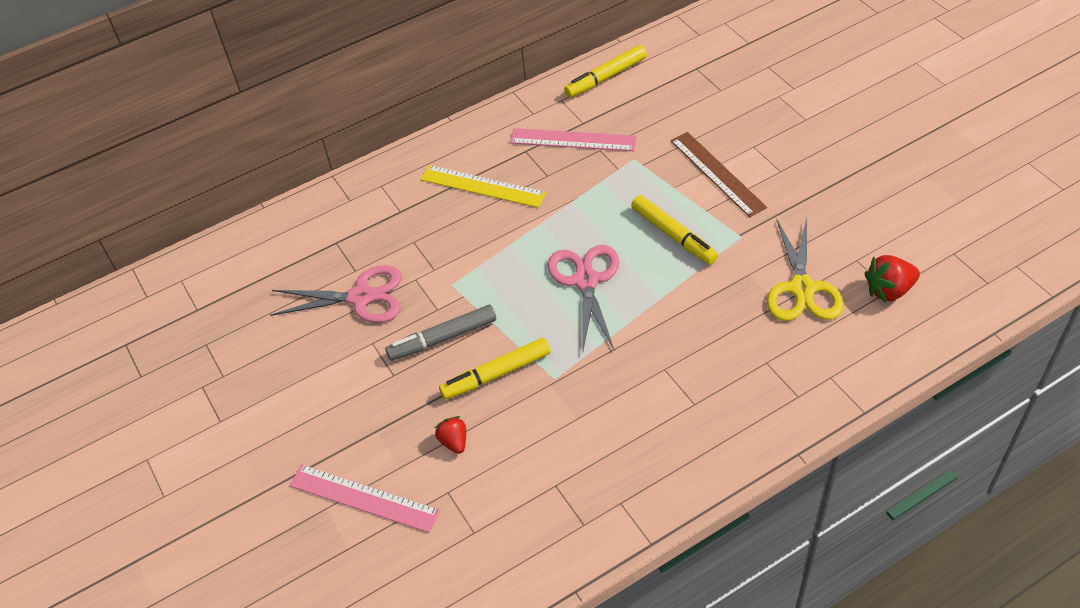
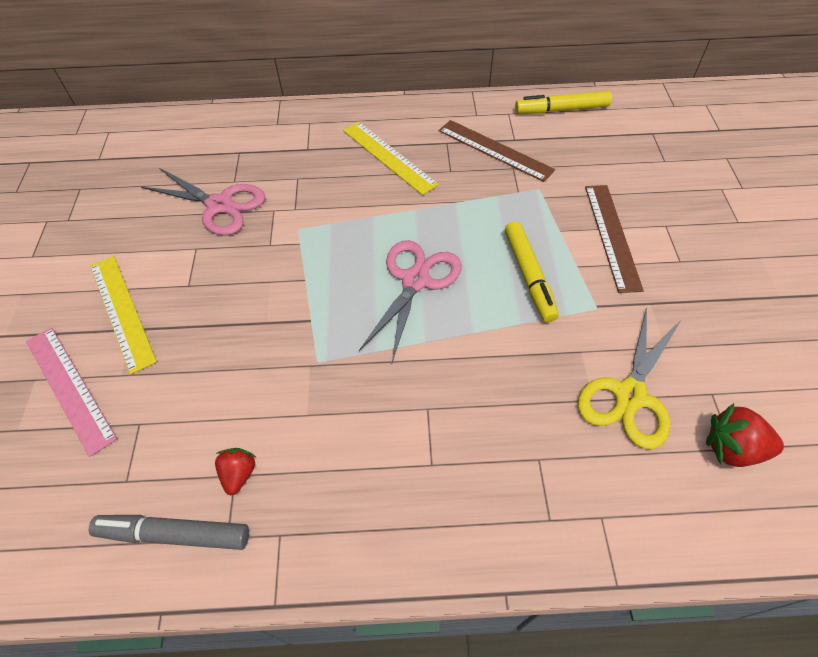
camera: 25 degrees right, 5 degrees up
grey marker [385,305,496,361] -> grey marker moved to [89,515,249,550]
red strawberry [435,416,466,454] -> red strawberry moved to [215,448,256,495]
yellow marker [439,338,551,400] -> none
pink ruler [510,128,637,151] -> brown ruler [439,120,555,182]
none -> yellow ruler [90,256,157,374]

